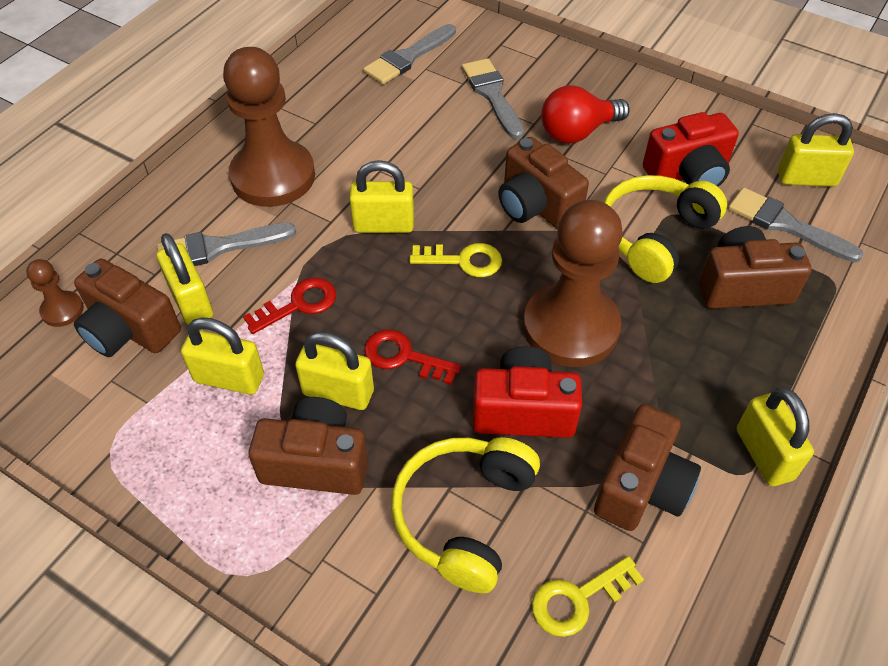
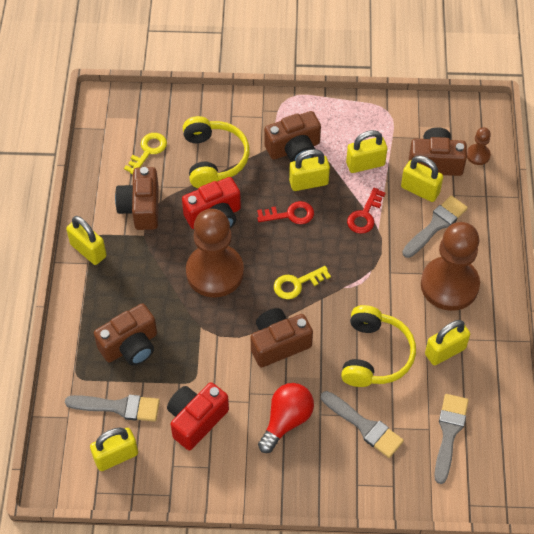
camera: 150 degrees right, 5 degrees up
yellow padlock [349,160,414,233] -> yellow padlock moved to [425,320,470,365]
brown camera [498,137,589,229] -> brown camera turned 45 degrees counterclockwise [251,308,313,368]
yellow headphones [604,175,727,283] -> yellow headphones moved to [341,305,416,387]

